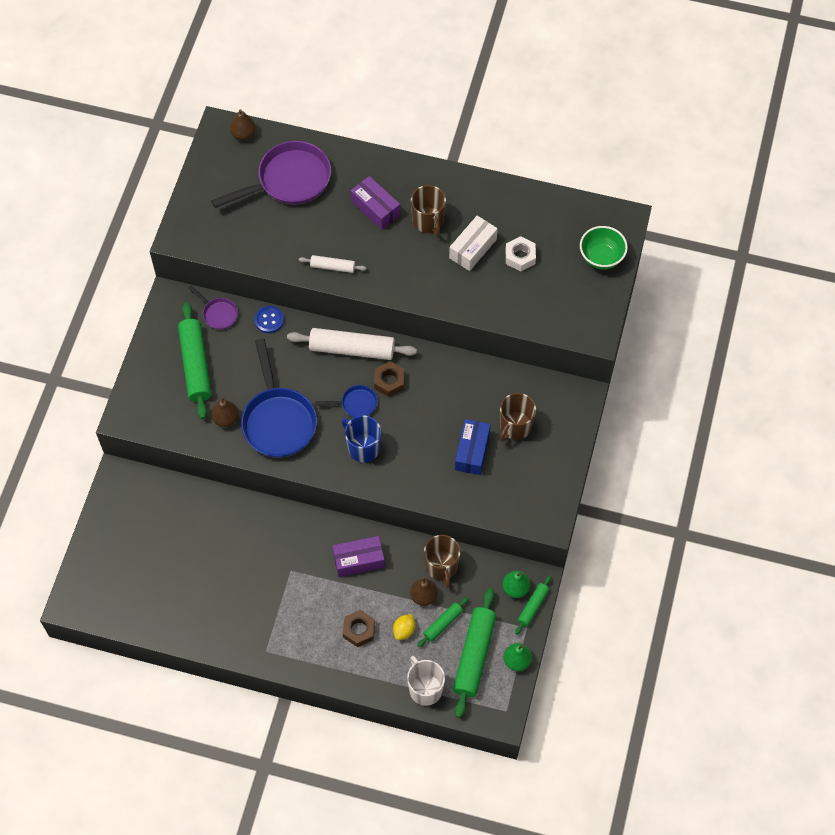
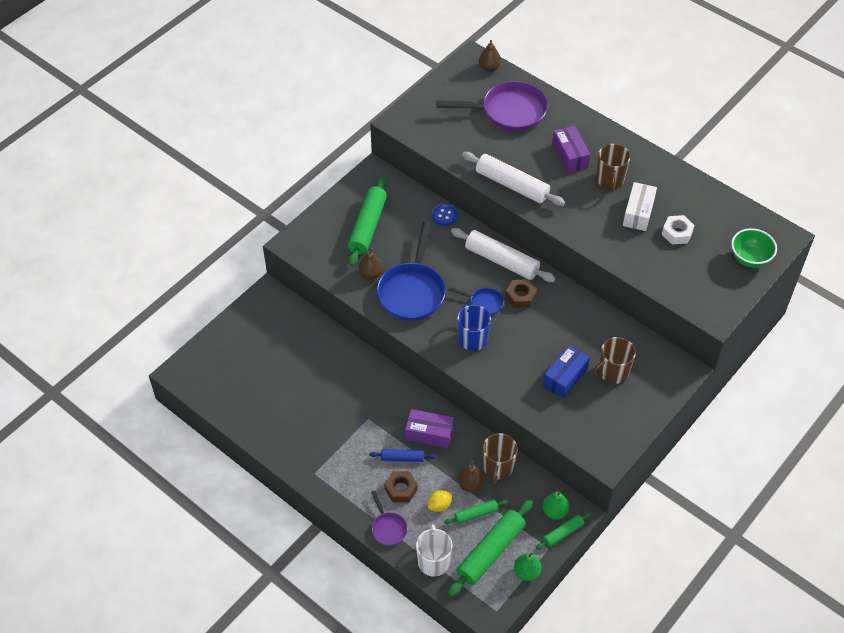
camera: 25 degrees right, 10 degrees down
purple pan [188,286,238,330] -> purple pan moved to [371,491,407,546]
white rolling pin [299,255,367,273] -> white rolling pin [462,152,565,206], size x1.92
white box [449,216,498,271] -> white box turned 45 degrees counterclockwise [623,182,657,231]
none -> blue rolling pin [369,449,436,462]

